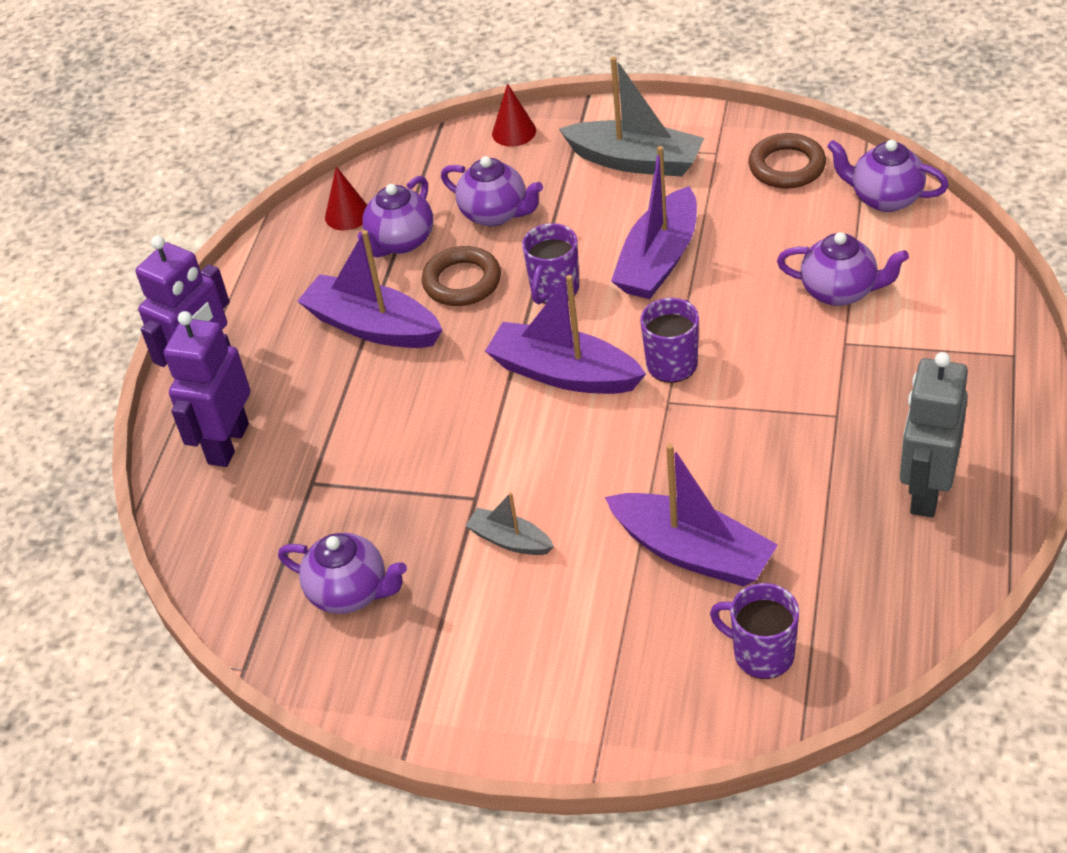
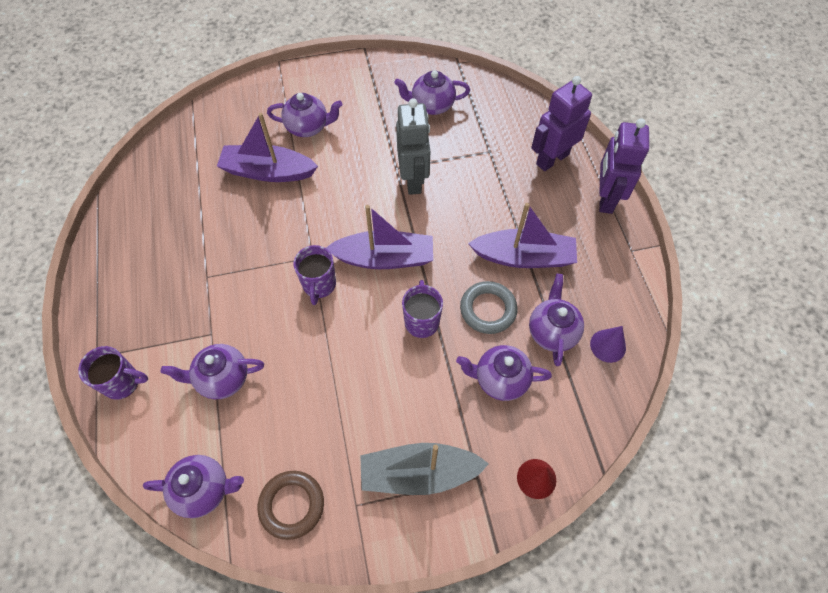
camera: 150 degrees right, 15 degrees up
purple robot [164,311,250,467] -> purple robot turned 120 degrees counterclockwise [531,76,592,171]
red cone [325,166,367,230] -> purple cone [590,326,626,363]
brown ring [422,246,501,306] -> grey ring [460,281,518,334]
grey boat [465,492,554,555] -> none
purple boat [611,146,697,299] -> none
purple mug [710,583,799,679] -> purple mug moved to [78,346,148,400]
grey robot [900,352,968,518] -> grey robot moved to [396,98,430,195]
none -> purple teapot [267,93,342,137]

